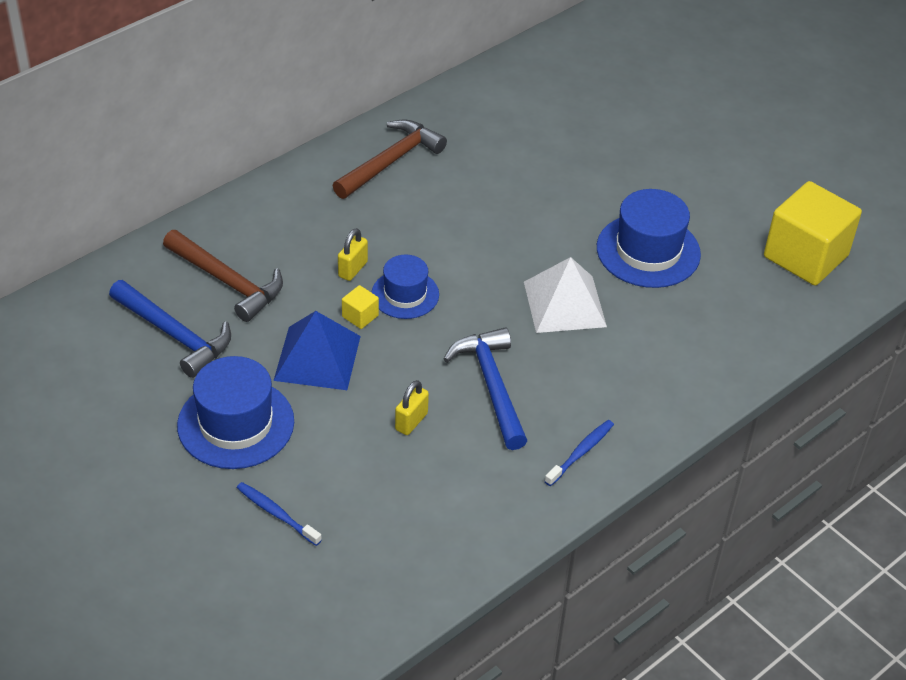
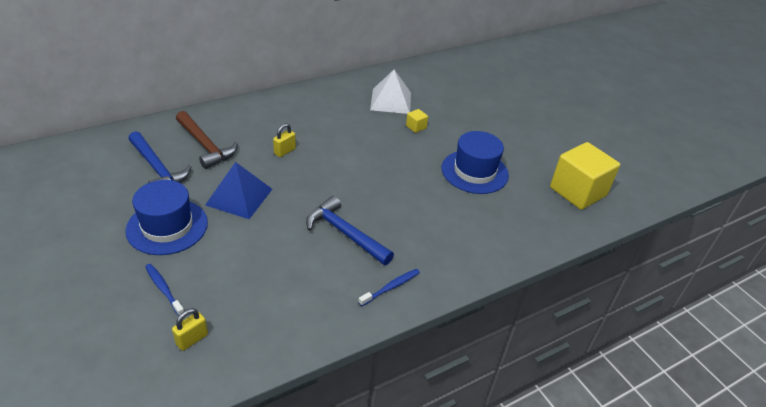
camera: 10 degrees right, 5 degrees down
brown hammer [332,120,447,199] -> none
yellow cube [342,285,379,329] -> yellow cube moved to [406,109,428,133]
blue hat [371,255,439,319] -> none
yellow padlock [395,380,429,435] -> yellow padlock moved to [172,308,208,351]
blue hammer [444,327,528,450] -> blue hammer turned 45 degrees counterclockwise [306,196,394,265]
white pyramid [524,257,607,333] -> white pyramid moved to [370,70,411,114]

